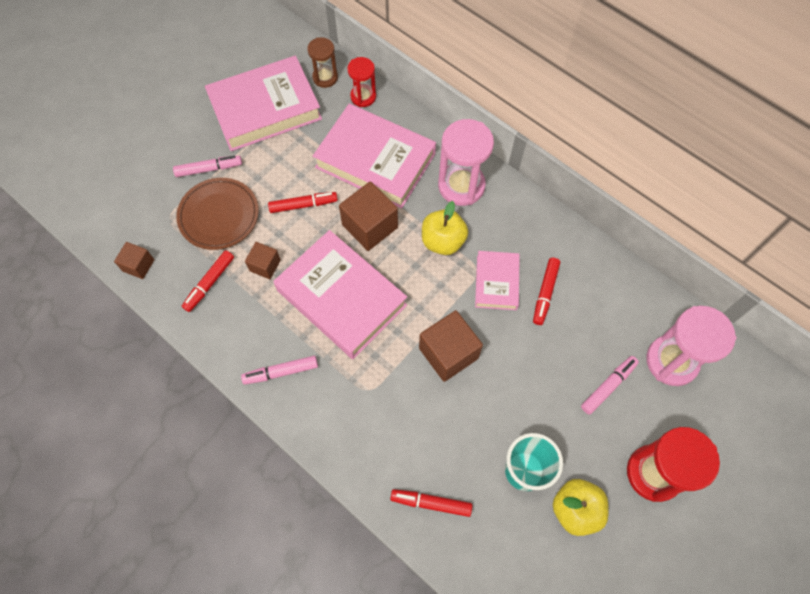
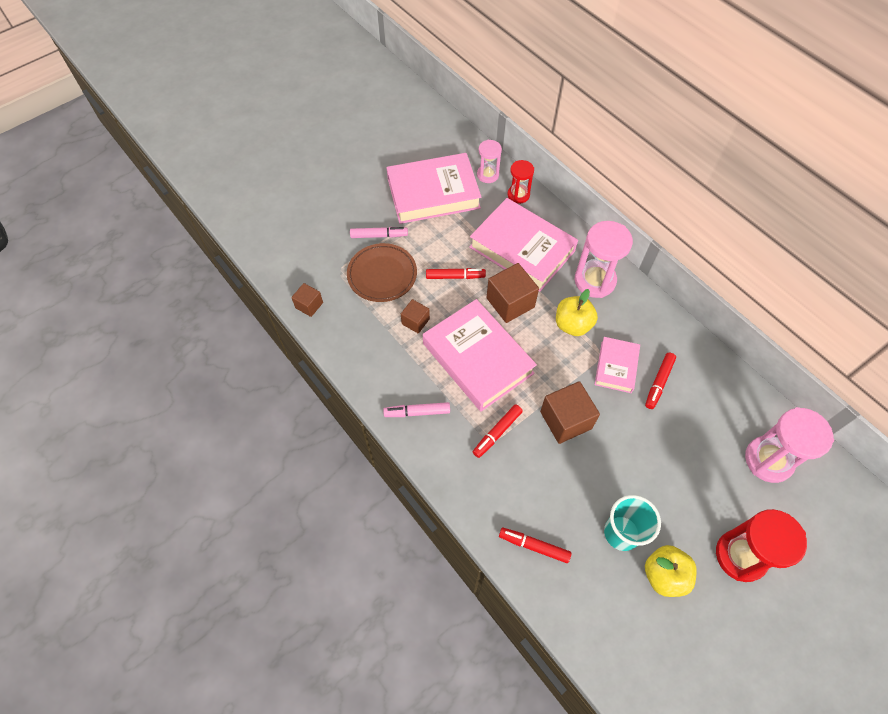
camera: 10 degrees right, 5 degrees down
red marker [182,250,234,312] -> red marker moved to [473,404,523,458]
brown hourglass [307,37,338,88] -> pink hourglass [477,140,502,183]
pink marker [581,356,639,415] -> none

